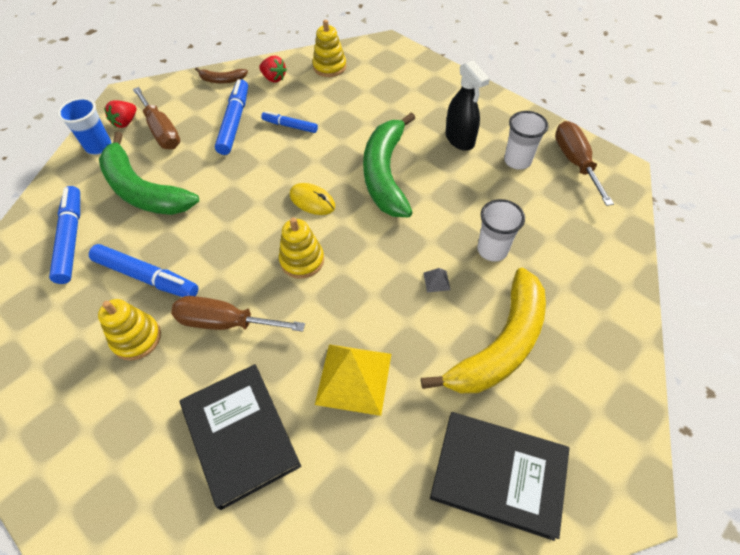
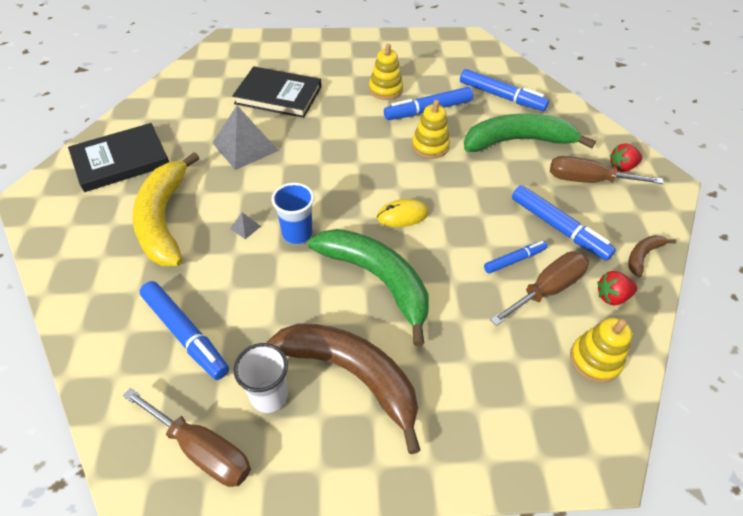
camera: 130 degrees right, 5 degrees down
blue cup [58,98,111,154] -> blue cup moved to [271,183,314,244]
red strawberry [104,100,136,128] -> red strawberry turned 90 degrees counterclockwise [610,143,643,172]
brown screwdriver [171,296,305,332] -> brown screwdriver moved to [490,251,589,326]
yellow stacking toy [279,217,324,279] -> yellow stacking toy moved to [412,100,450,159]
yellow pyramid [315,344,391,416] -> grey pyramid [212,106,279,170]
black spray bottle [445,60,490,151] -> brown banana [267,323,421,454]
white cup [477,199,525,262] -> none
none -> blue marker [139,281,229,380]

